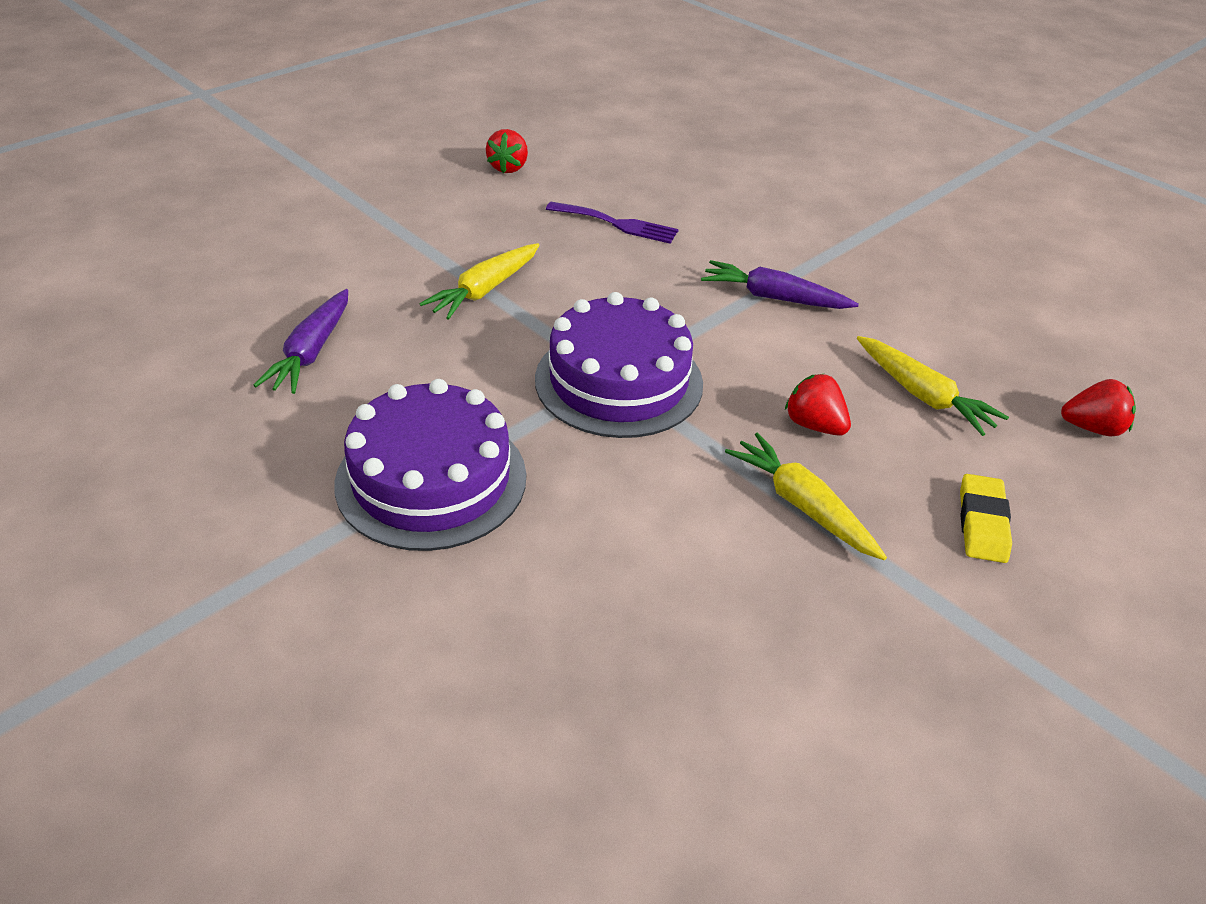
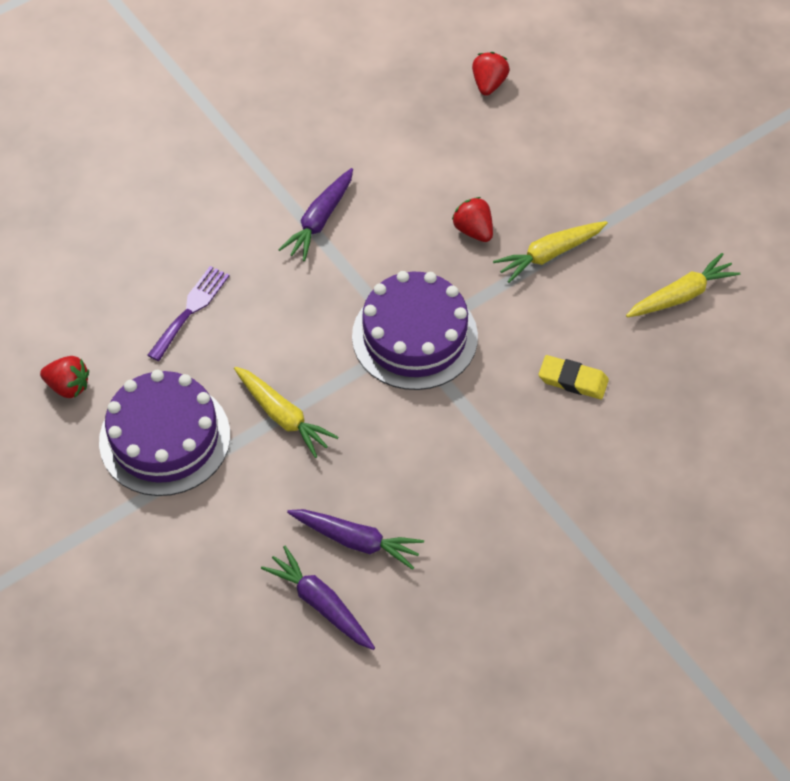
camera: 80 degrees left, 15 degrees up
purple cake [334,379,526,551] -> purple cake moved to [99,370,230,496]
red strawberry [785,374,851,436] -> red strawberry turned 90 degrees clockwise [452,197,493,242]
yellow carrot [857,336,1009,436] -> yellow carrot moved to [626,253,740,317]
yellow eraser [960,474,1012,563] -> yellow eraser moved to [539,355,609,399]
none -> purple carrot [261,546,375,650]

